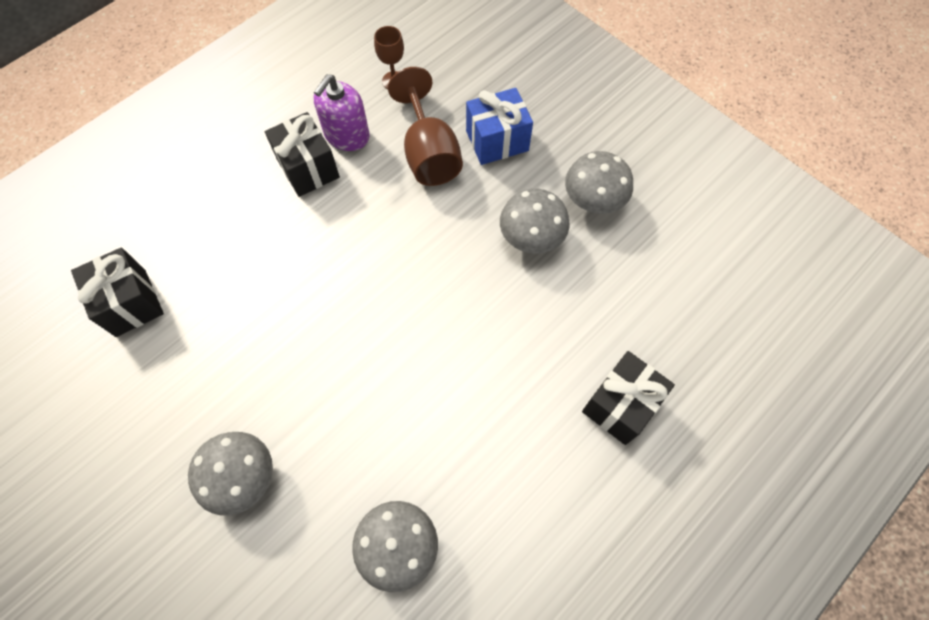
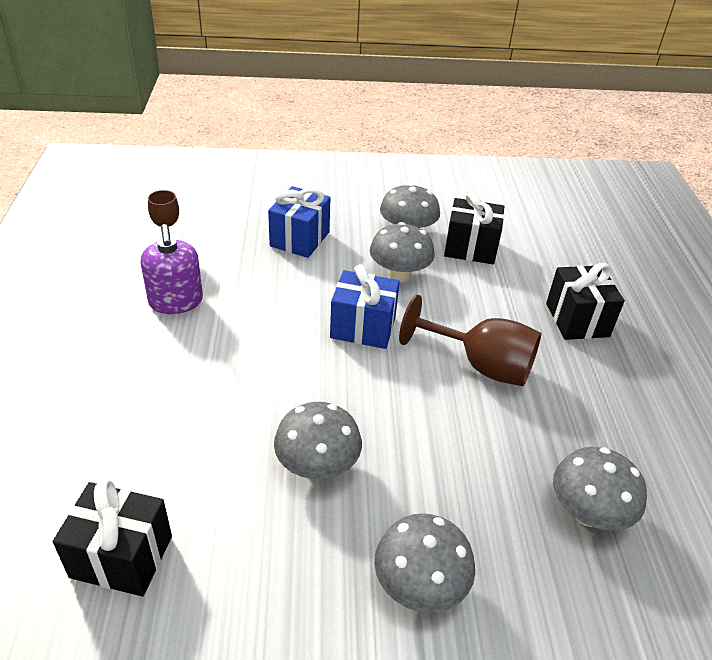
camera: 50 degrees left, 25 degrees down
black gift [265,112,340,197] -> black gift moved to [444,191,504,264]
brown goblet [388,67,463,186] -> brown goblet moved to [399,295,541,386]
none -> grey mushroom [274,402,362,479]
none -> blue gift [330,264,400,349]

